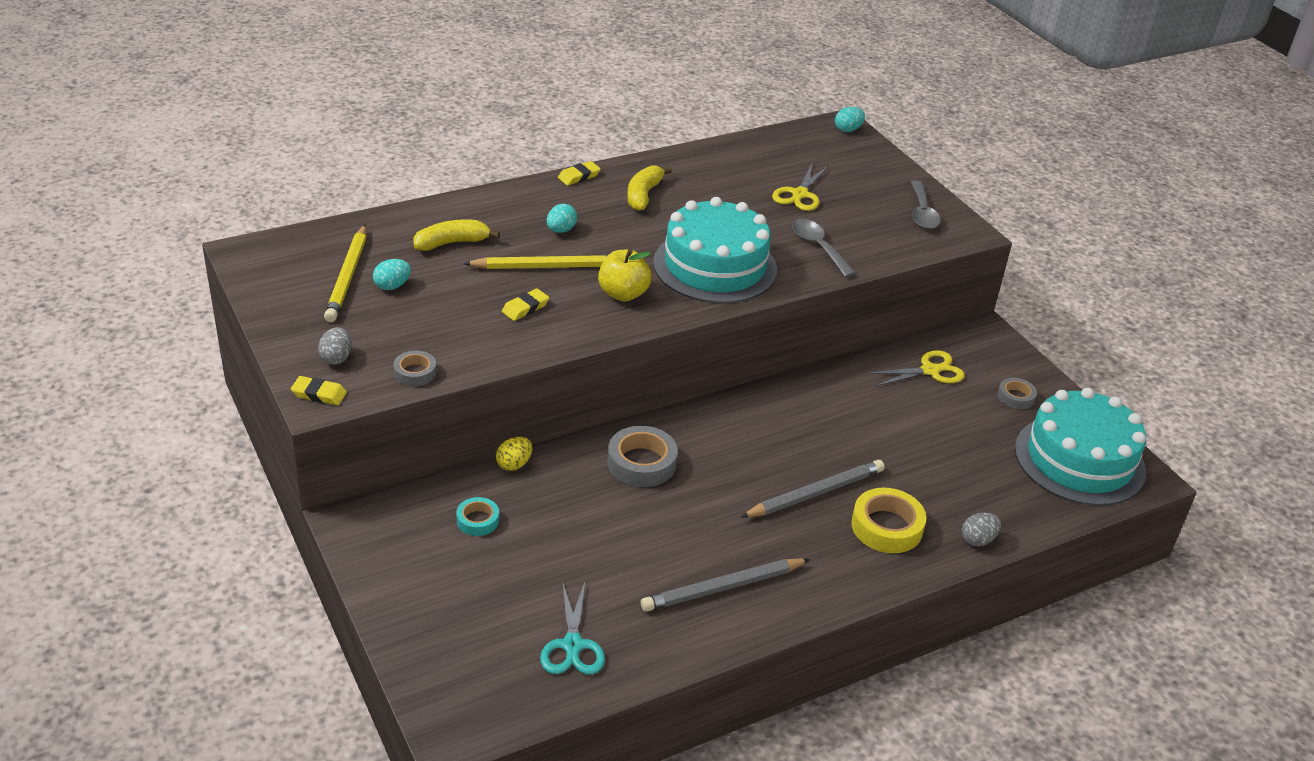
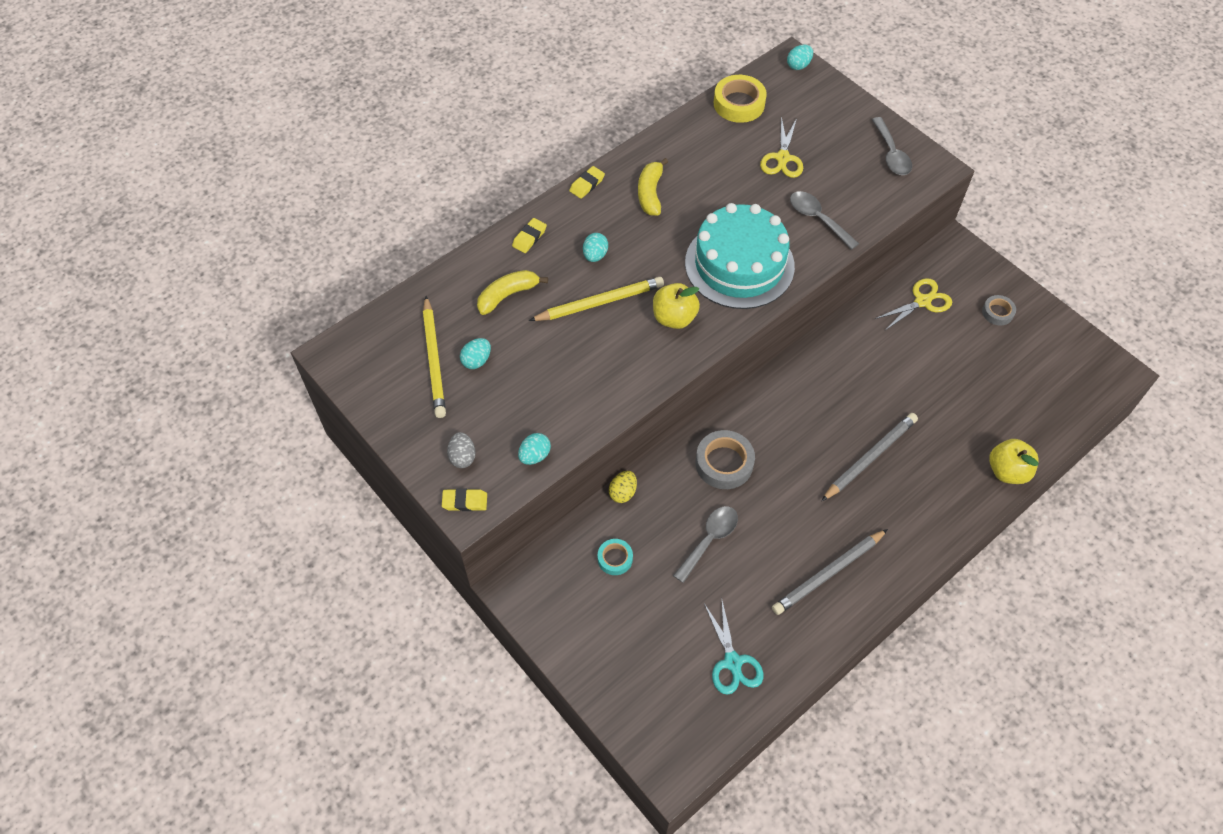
camera: 10 degrees left, 20 degrees up
grey tape [393,351,436,386] -> turquoise egg [518,433,551,465]
yellow eraser [502,288,549,321] -> yellow eraser moved to [512,218,547,253]
yellow tape [851,488,926,553] -> yellow tape moved to [714,75,767,123]
grey egg [962,513,1001,546] -> yellow apple [989,439,1039,484]
turquoise cake [1015,388,1146,506] -> none
none -> grey spoon [673,506,738,583]

